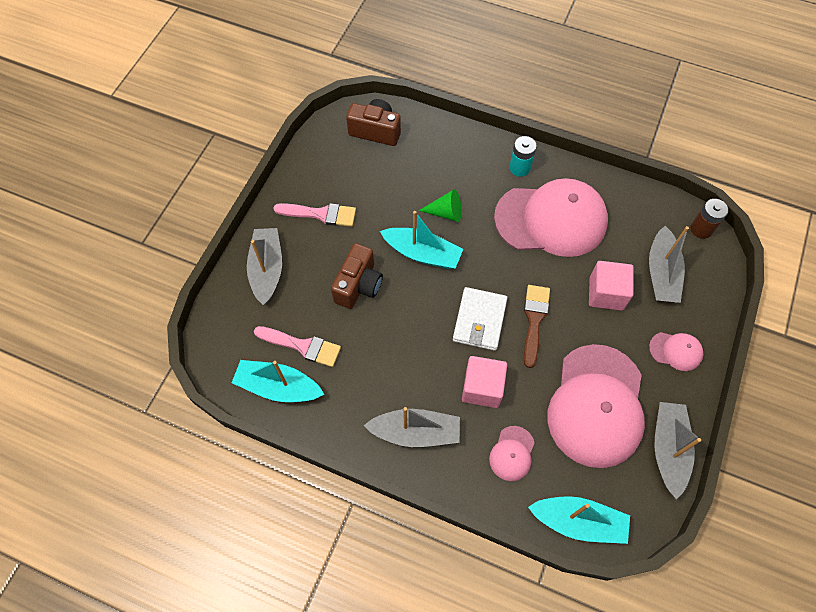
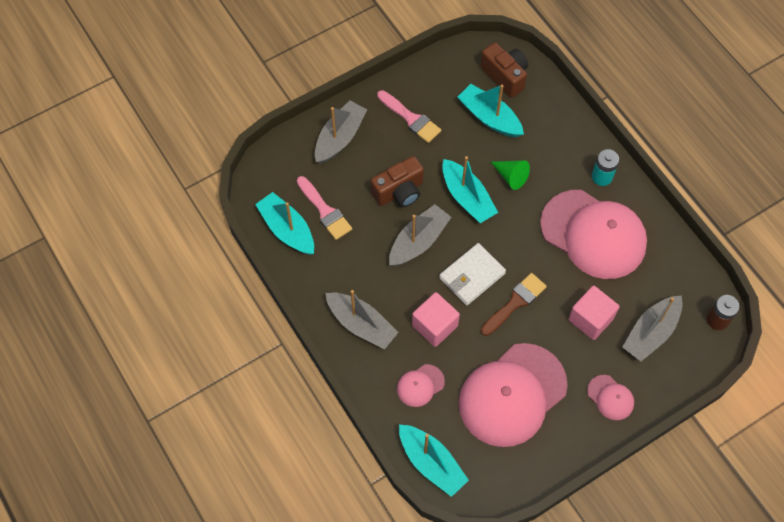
camera: 35 degrees right, 0 degrees up
grey boat [654,402,701,500] -> grey boat moved to [389,204,451,266]
none -> turquoise boat [458,84,524,137]

